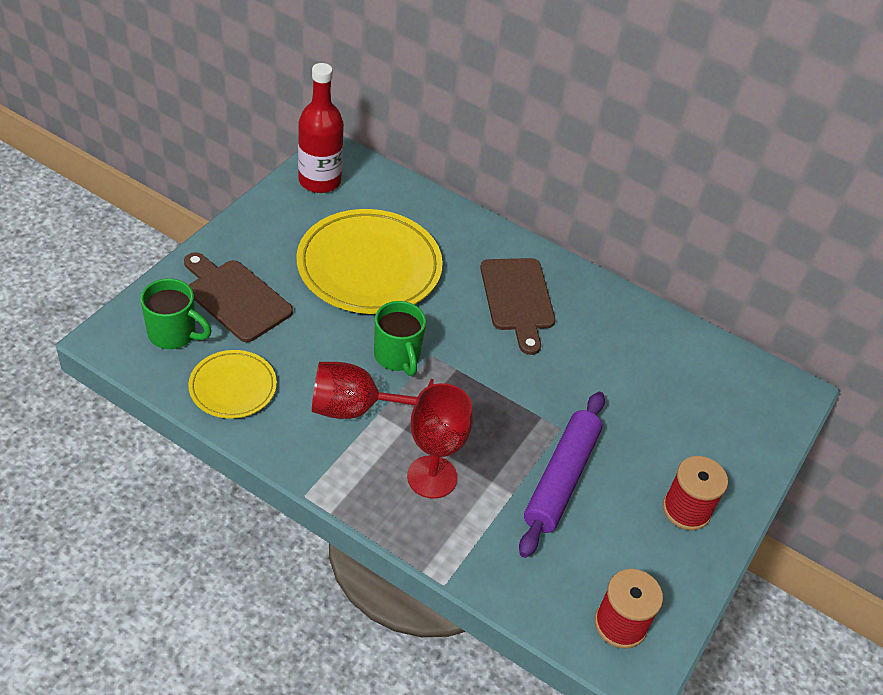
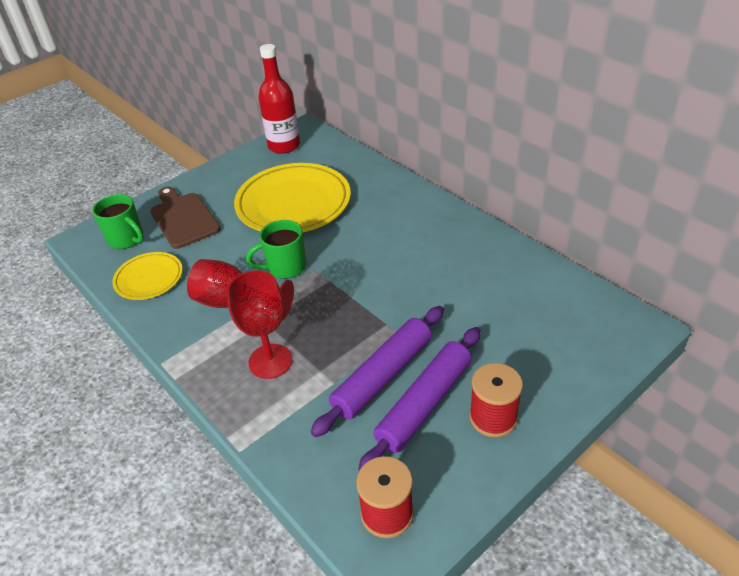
camera: 25 degrees right, 5 degrees down
green mug [374,301,426,376] -> green mug turned 75 degrees clockwise [246,220,306,279]
brown cutting board [480,258,555,355] -> none
none -> purple rolling pin [358,327,481,471]

